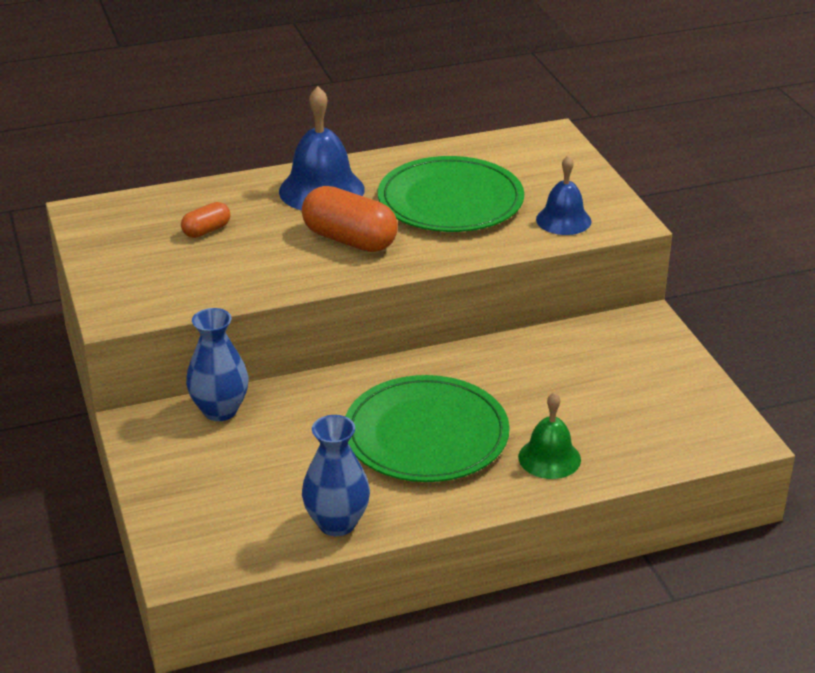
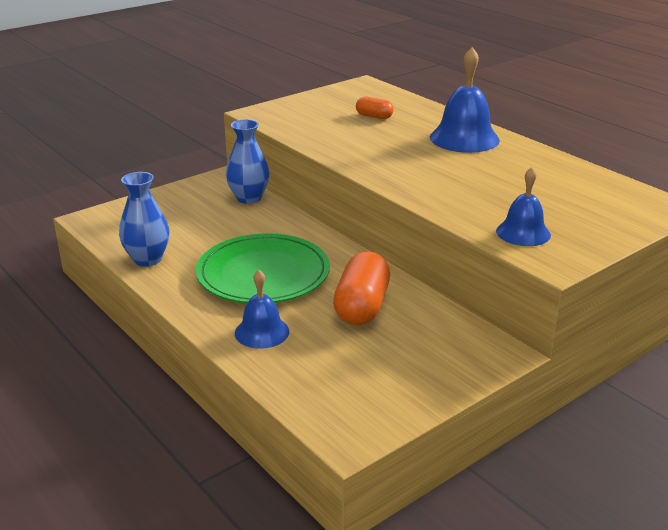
camera: 70 degrees right, 5 degrees down
orange capsule [302,186,398,252] -> orange capsule moved to [333,251,390,325]
green plate [378,156,524,232] -> none
green bell [518,392,581,479] -> blue bell [235,270,289,349]

